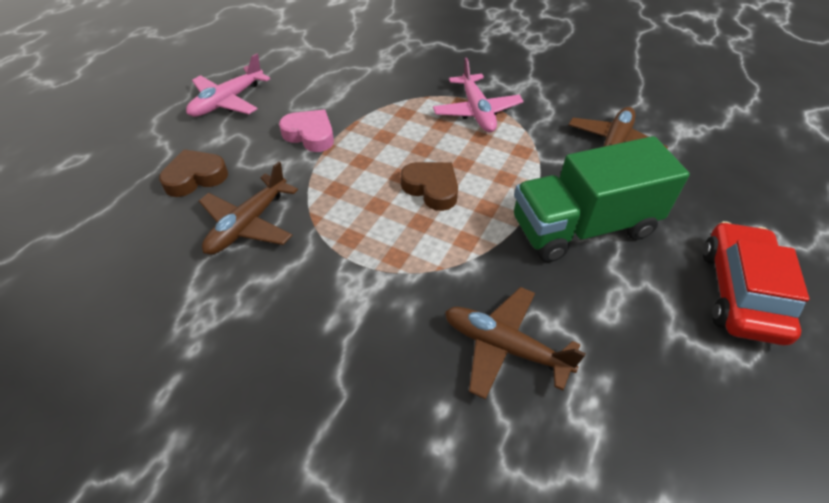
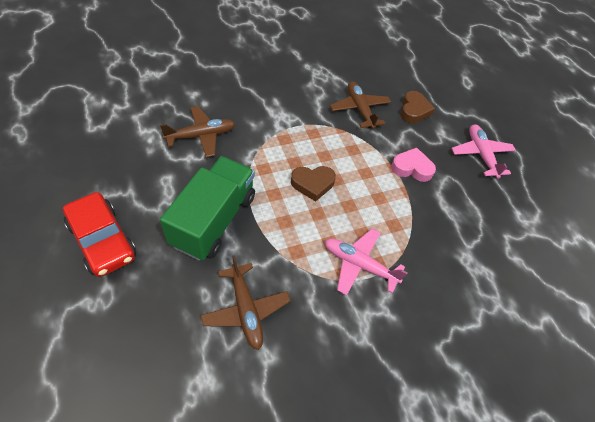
camera: 125 degrees right, 5 degrees up
pink heart [279,110,334,152] -> pink heart turned 150 degrees counterclockwise [391,147,436,182]

